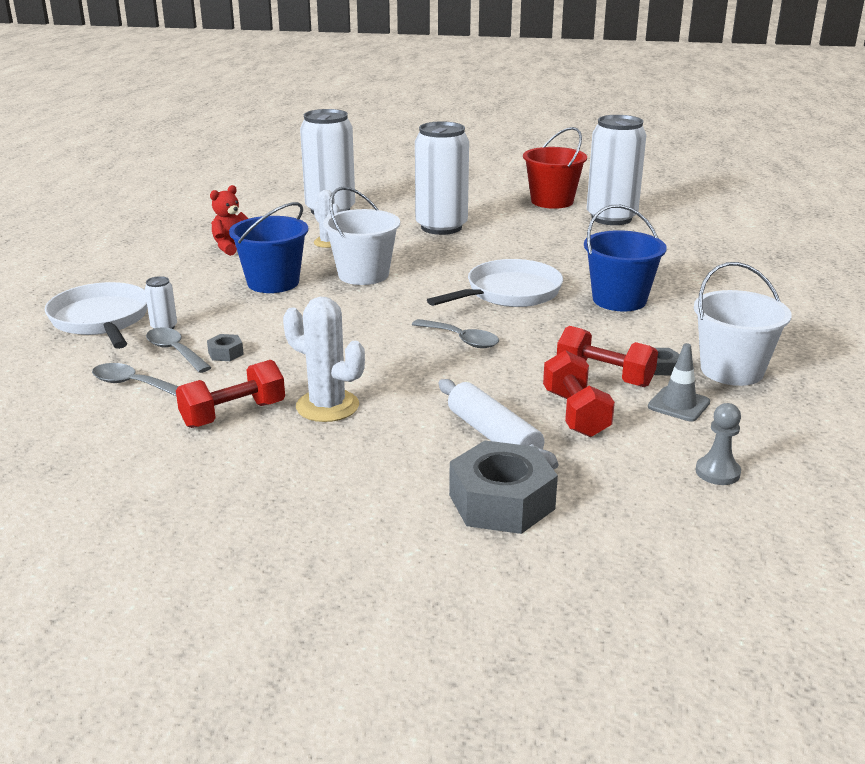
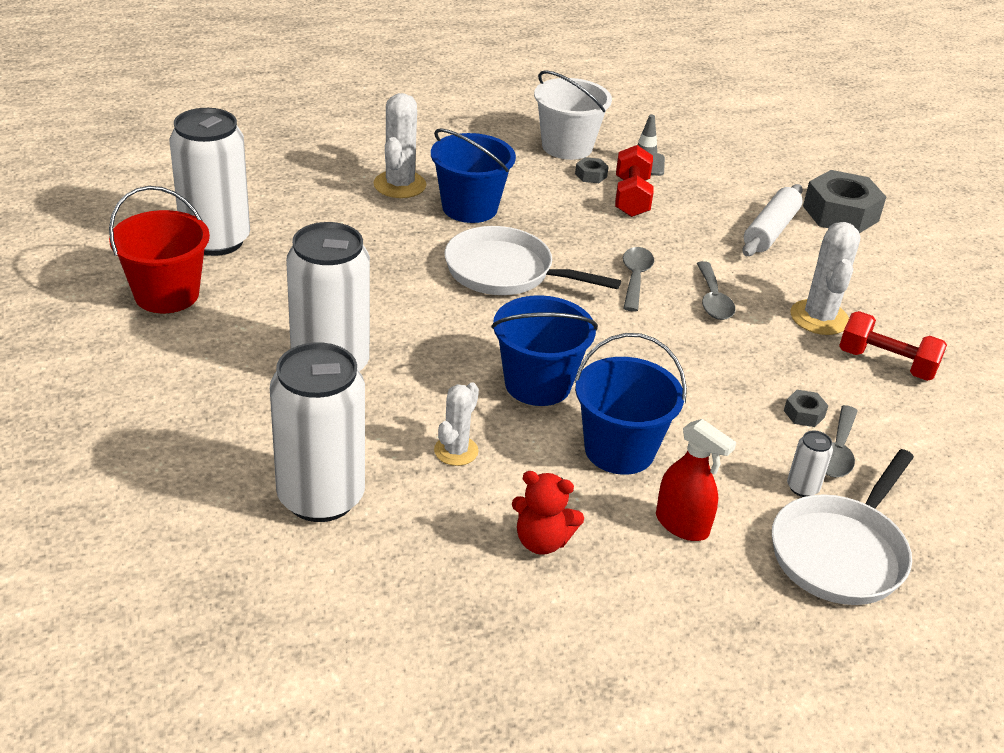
camera: 120 degrees left, 10 degrees up
grey spoon [92,363,178,396] -> grey spoon moved to [696,261,736,320]
white bucket [323,187,400,285] -> blue bucket [491,295,598,406]
red dumbbell [543,350,615,437] -> none
grey pawn [696,403,741,485] -> none
none -> white cactus [374,93,426,198]
none -> red spray bottle [656,419,737,541]

